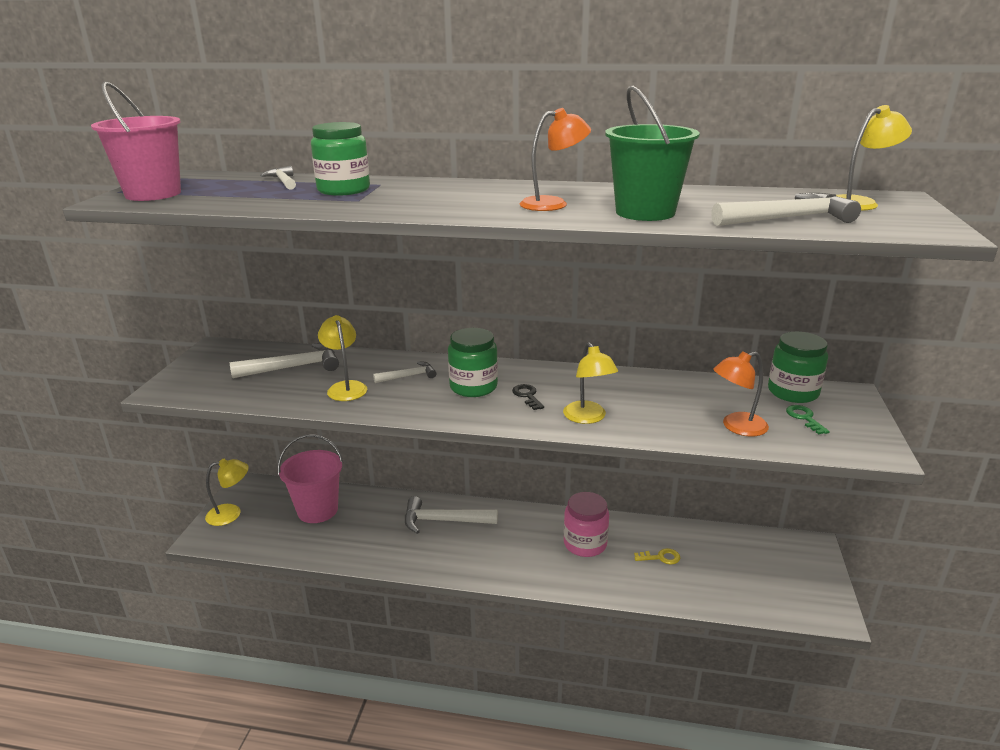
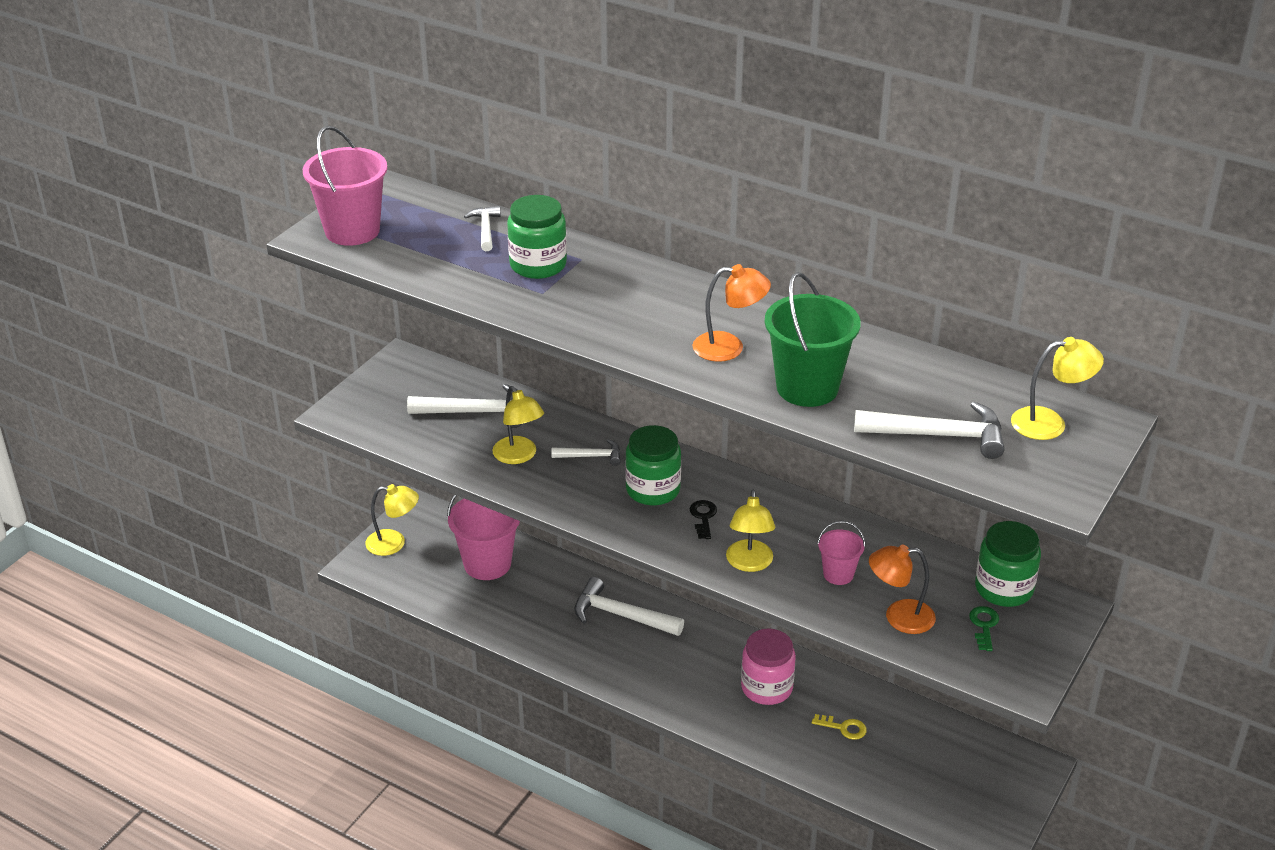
camera: 20 degrees right, 10 degrees up
yellow lamp [318,315,367,401] -> yellow lamp turned 150 degrees clockwise [492,386,544,464]
none -> pink bucket [817,521,865,585]

